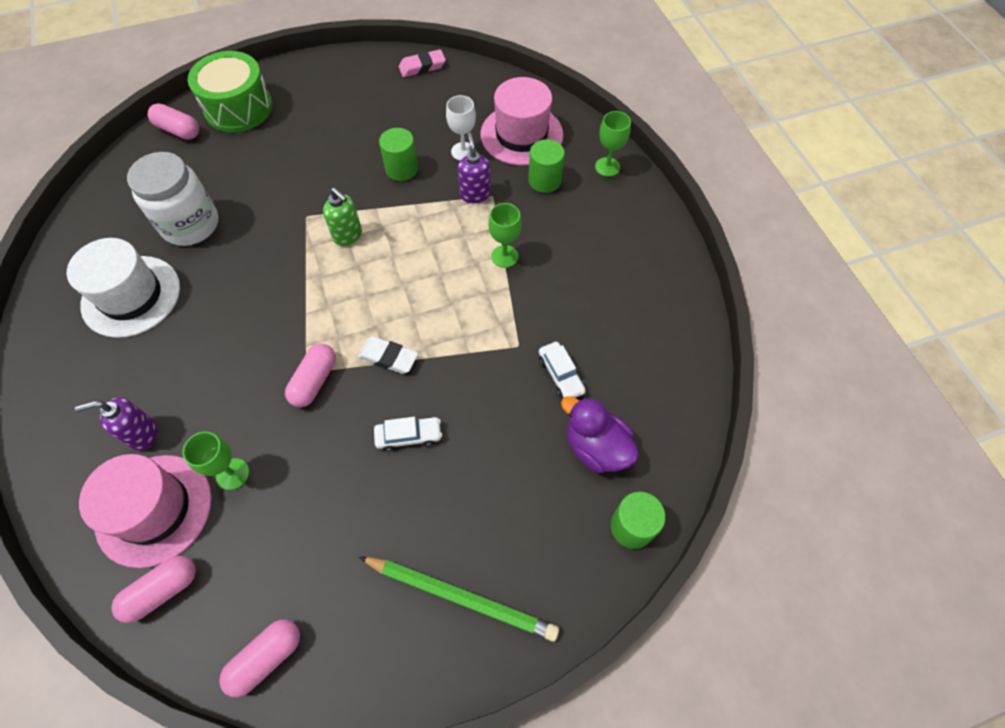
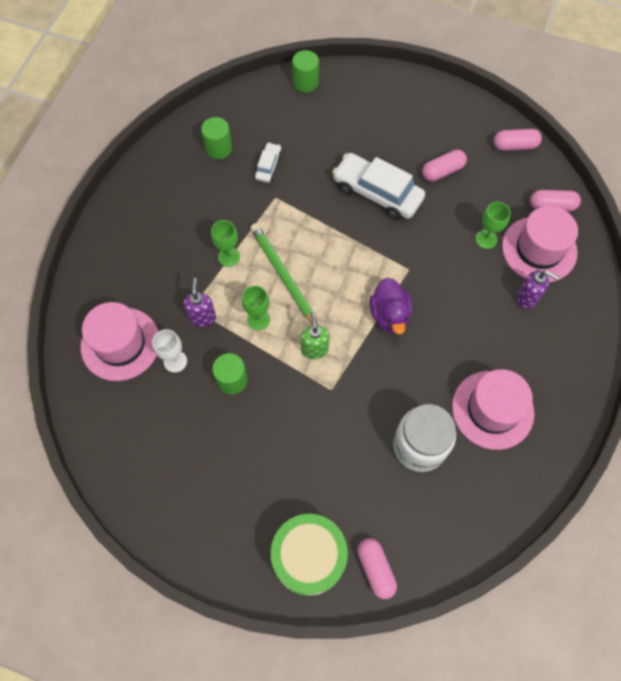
camera: 140 degrees left, 5 degrees up
white hat [67,238,180,338] -> pink hat [452,369,535,450]
pink capsule [285,343,336,407] -> pink capsule moved to [422,150,467,181]
white eraser [357,336,418,374] -> none
green pencil [359,557,559,642] -> green pencil moved to [250,223,318,325]
white car [374,417,442,452] -> white car [332,153,425,220], size x2.05
pink eraser [399,49,446,77] -> none
purple soap dispenser [458,132,491,204] -> purple soap dispenser turned 150 degrees clockwise [184,278,216,327]
green cylinder [528,139,565,193] -> green cylinder moved to [201,117,232,159]
purple duck [561,396,639,473] -> purple duck moved to [370,278,412,334]
green goblet [595,111,631,177] -> green goblet moved to [242,286,270,330]

